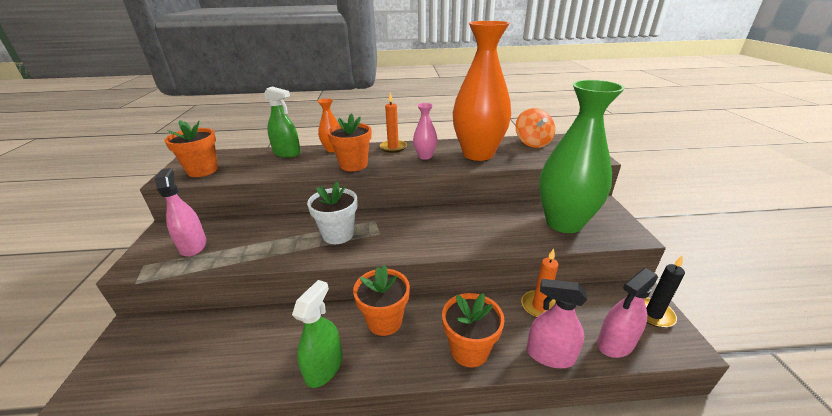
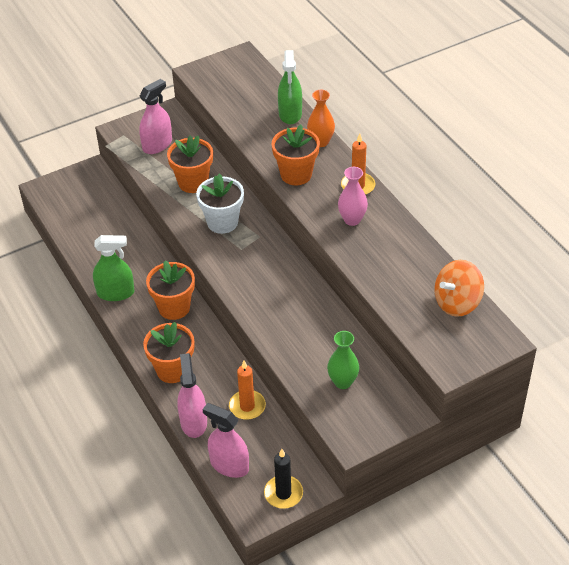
camera: 65 degrees right, 15 degrees up
orange flower pot [164,120,218,177] -> orange flower pot moved to [167,136,213,193]
orange vase [453,21,511,161] -> none
green vase [539,80,625,233] -> green vase [327,331,359,389], size x0.44

